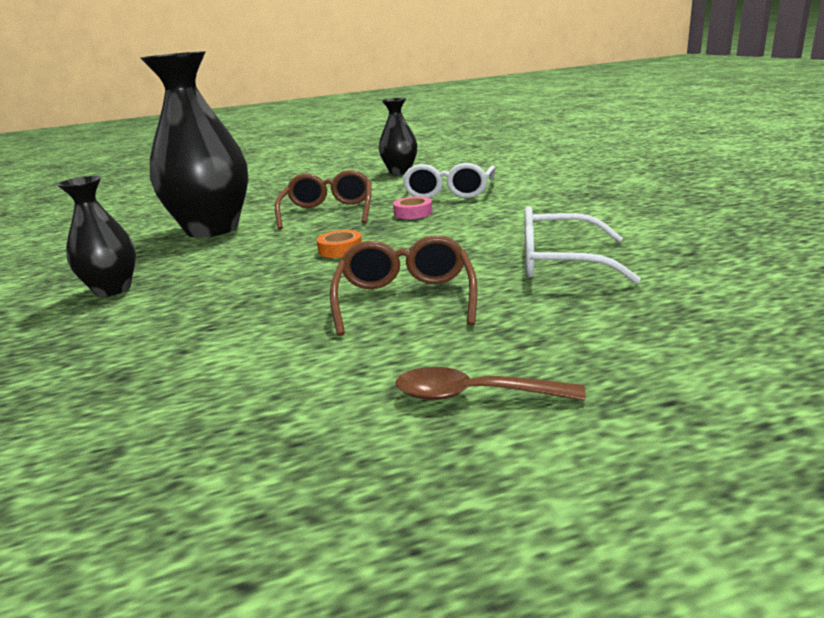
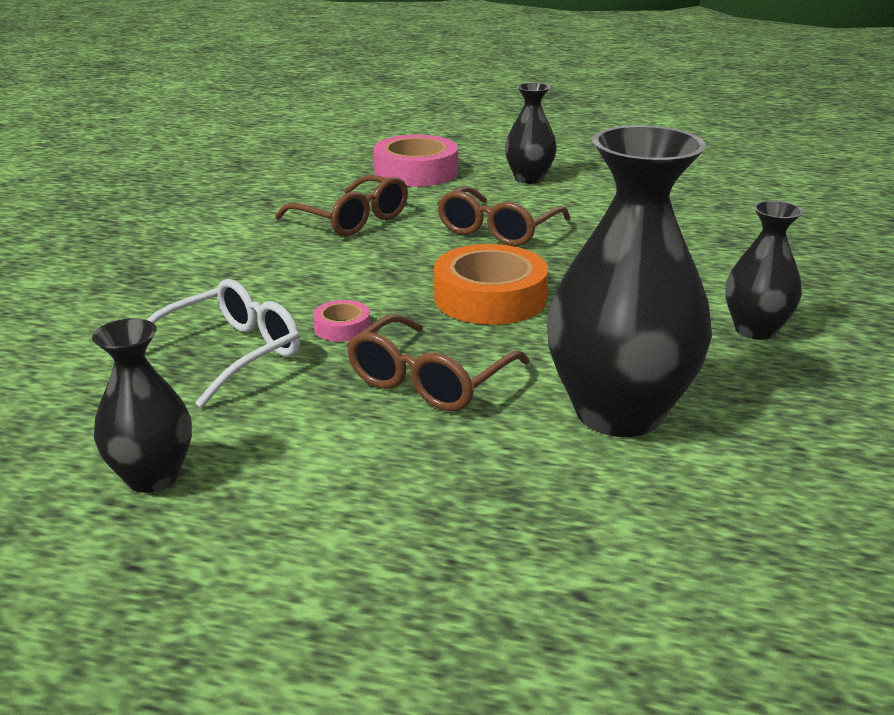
camera: 150 degrees left, 5 degrees up
orange tape [317,230,362,258] -> orange tape [434,244,548,325], size x2.12
brown spoon [396,367,586,401] -> black vase [505,82,557,184]
white glasses [525,206,641,284] -> brown glasses [275,175,408,236]
none -> pink tape [373,135,458,187]

